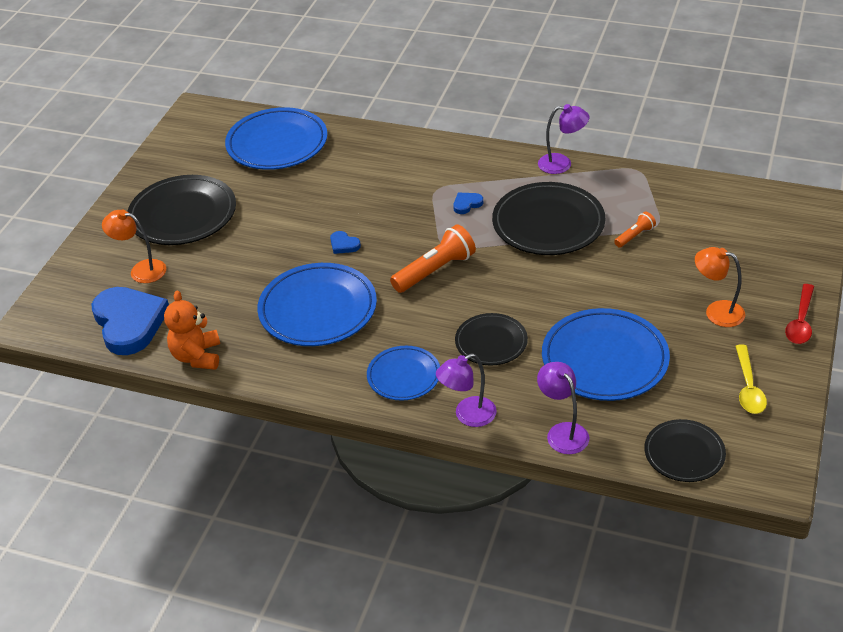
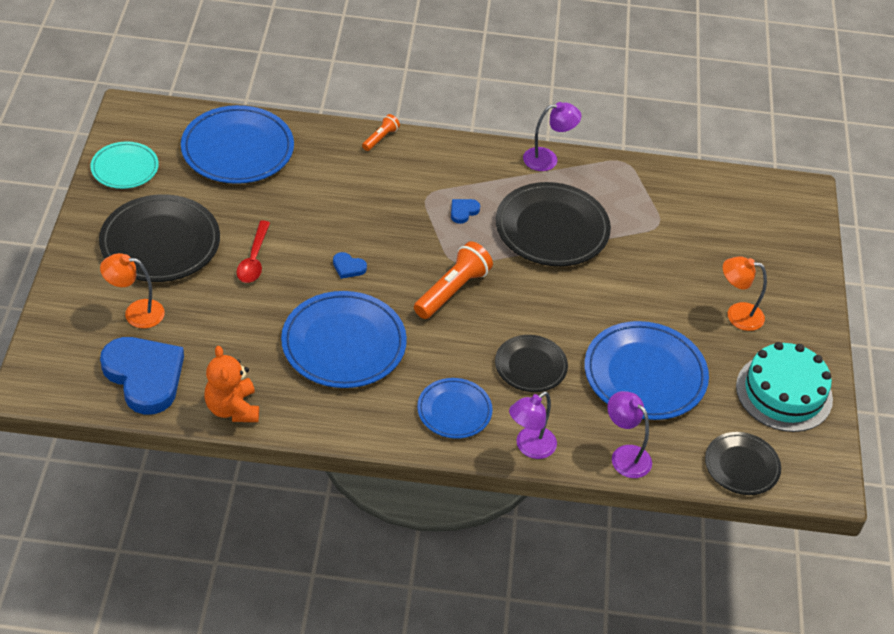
camera: 20 degrees left, 5 degrees up
orange flashlight [614,212,656,248] -> orange flashlight moved to [362,114,400,151]
yellow spoon [735,344,767,414] -> turquoise cake [736,342,833,432]
red spoon [785,284,814,344] -> red spoon moved to [236,220,270,283]
none -> turquoise plate [90,142,159,189]

